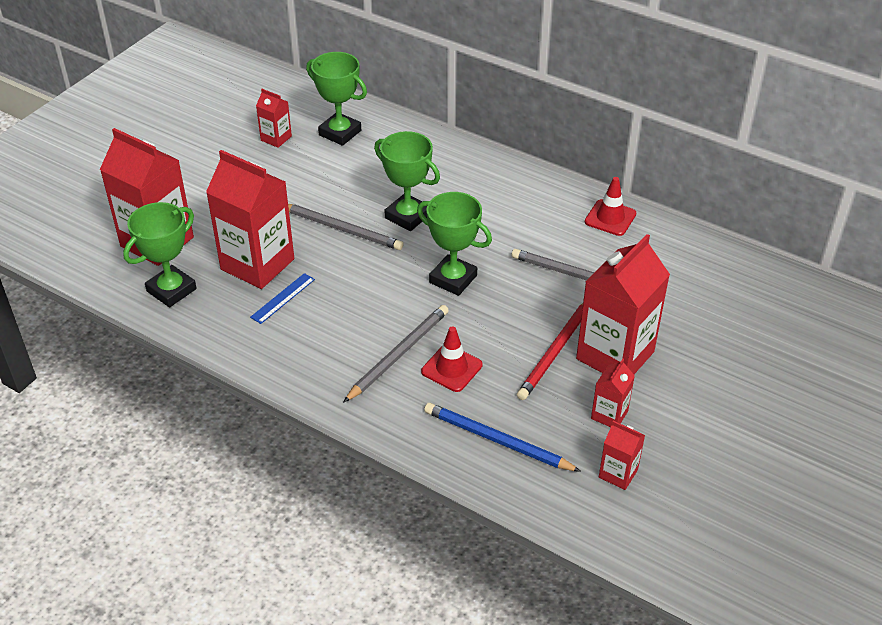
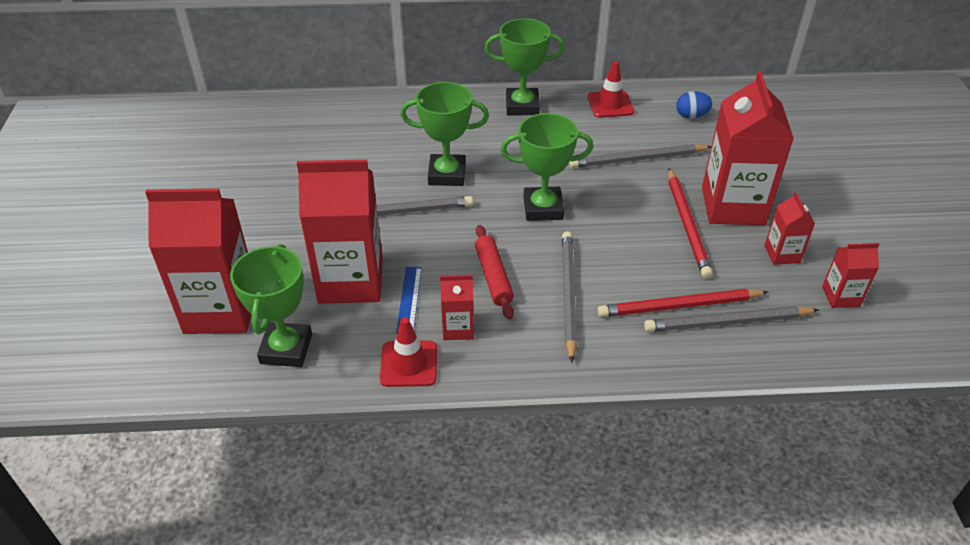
camera: 35 degrees left, 0 degrees up
red carton [256,89,292,148] -> red carton moved to [440,275,474,340]
green trophy [306,52,367,146] -> green trophy moved to [484,18,565,115]
red traffic cone [421,326,483,392] -> red traffic cone moved to [380,317,437,387]
blue pencil [424,403,581,472] -> grey pencil [644,306,819,332]
none -> red rolling pin [475,225,514,320]
none -> red pencil [598,289,768,317]
none -> blue egg [676,91,713,119]

